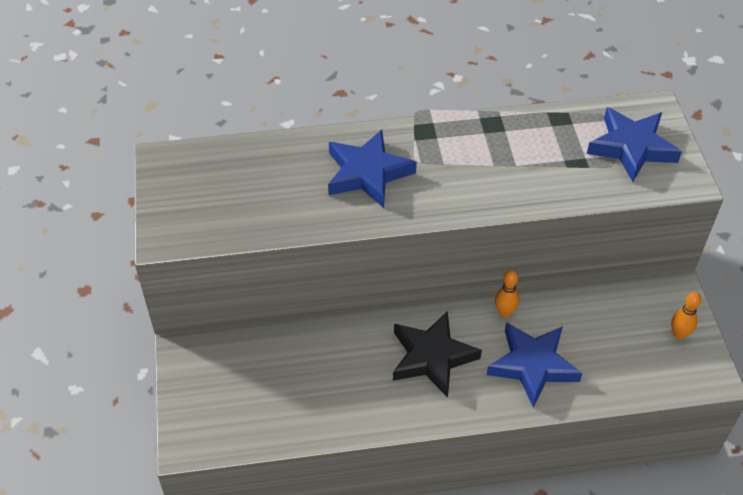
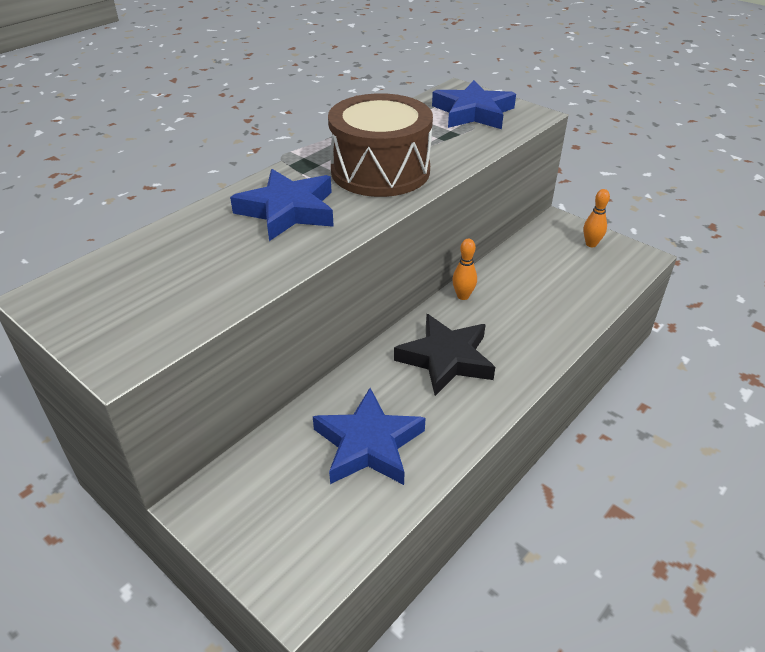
camera: 40 degrees left, 10 degrees down
blue star [487,322,582,408] -> blue star moved to [313,388,426,485]
none -> brown drum [328,93,433,197]

